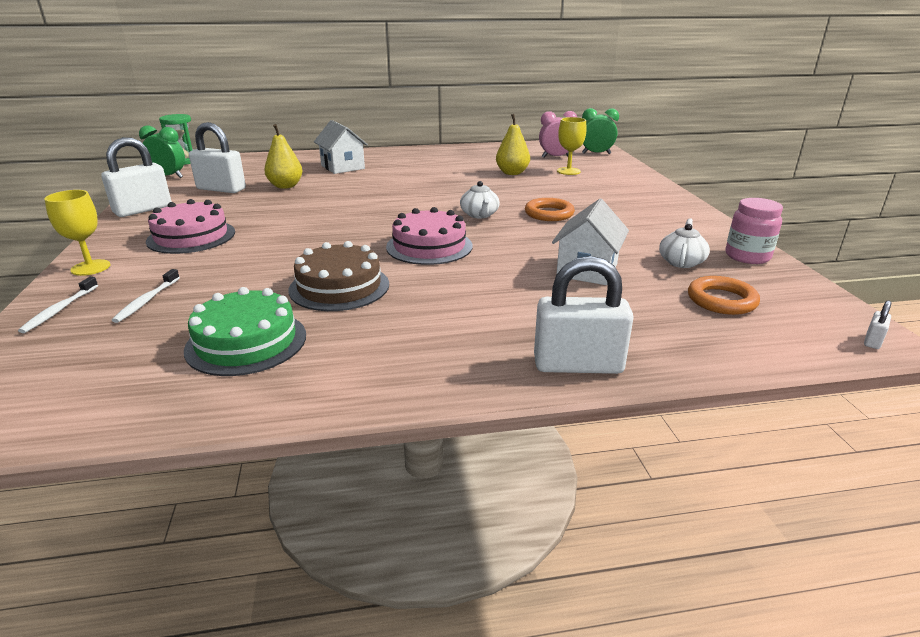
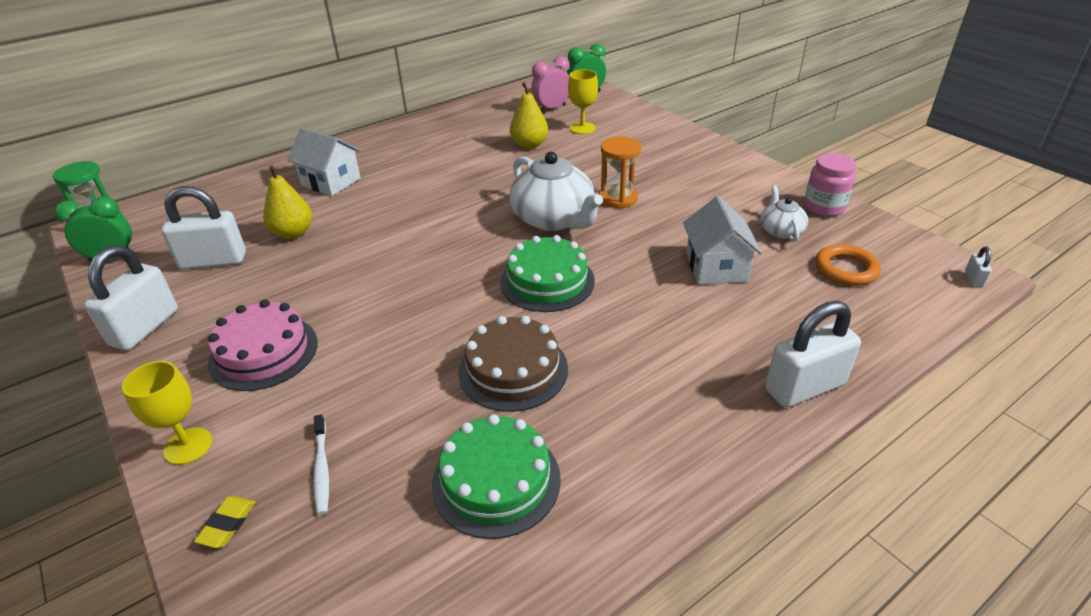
camera: 25 degrees left, 10 degrees up
white toothbrush [18,277,98,333] -> yellow eraser [194,496,256,548]
pink cake [386,207,473,265] -> green cake [500,235,595,312]
white teapot [460,181,500,218] -> white teapot [510,152,603,231], size x1.93
orange ring [525,198,575,221] -> orange hourglass [599,137,641,208]

